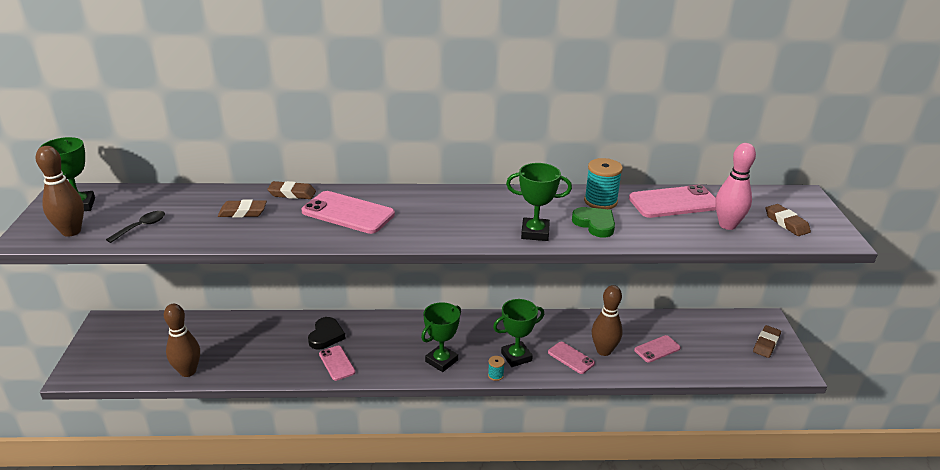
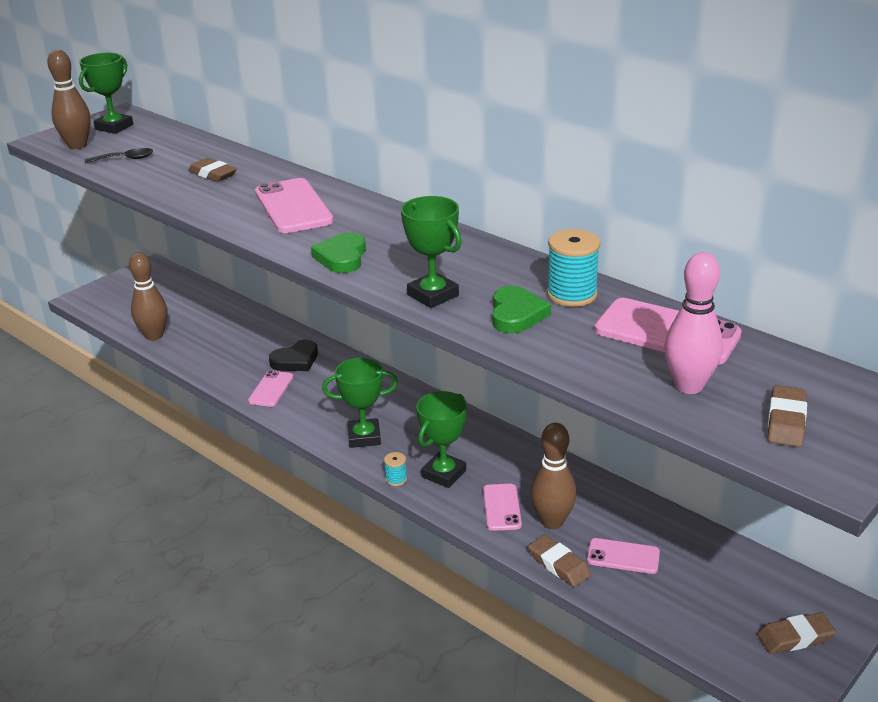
camera: 45 degrees right, 0 degrees up
brown eraser [267,181,316,199] -> brown eraser moved to [528,535,591,587]
green trophy [493,299,544,367] -> green trophy turned 75 degrees counterclockwise [416,391,467,488]
none -> green heart [311,232,366,273]

